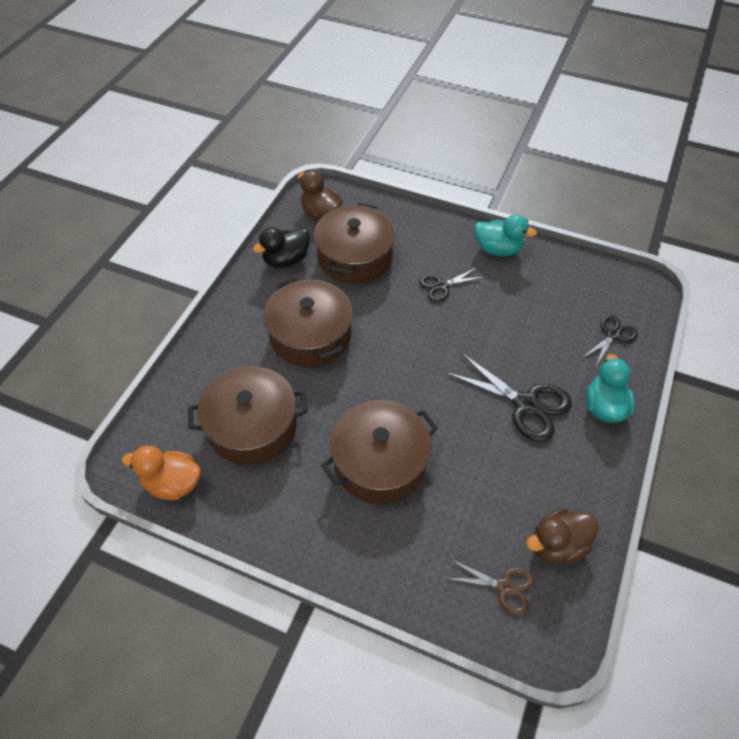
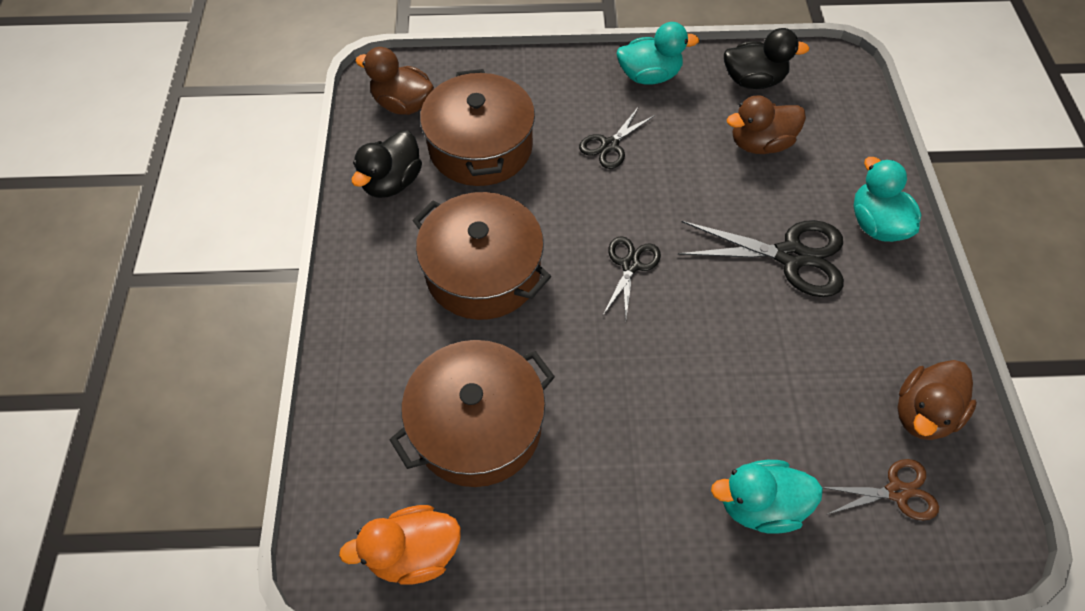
camera: 25 degrees left, 5 degrees up
brown pot [321,400,438,504] -> none
black scissors [582,315,638,366] -> black scissors moved to [603,236,661,319]
none -> turquoise duck [711,460,823,534]
none -> black duck [724,28,809,89]
none -> brown duck [727,95,806,154]

